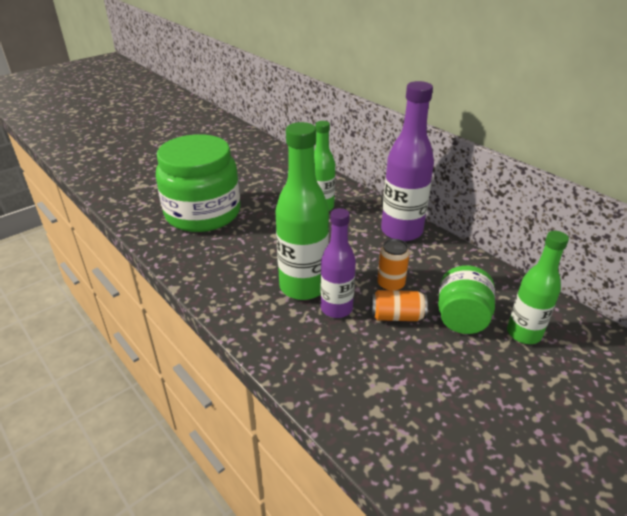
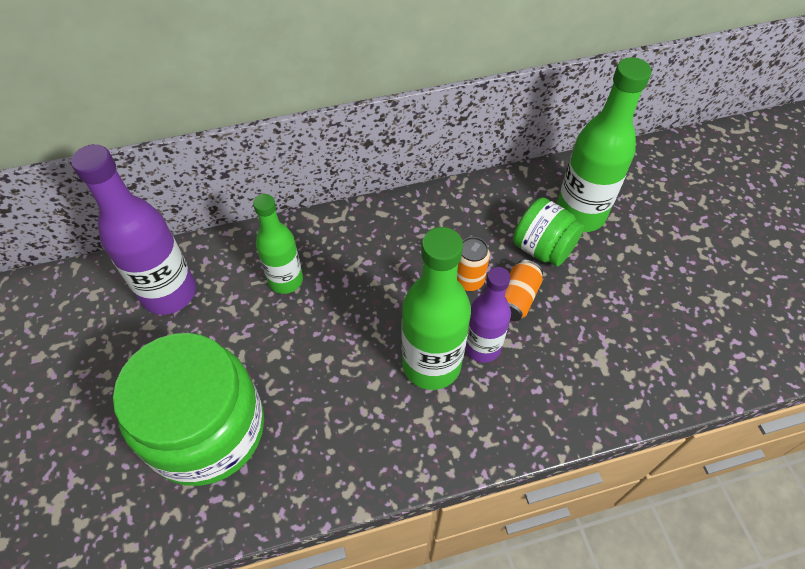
camera: 65 degrees left, 20 degrees up
purple bottle [381,81,434,241] -> purple bottle moved to [71,144,196,315]
green bottle [507,231,569,344] -> green bottle [557,57,652,232], size x1.56

